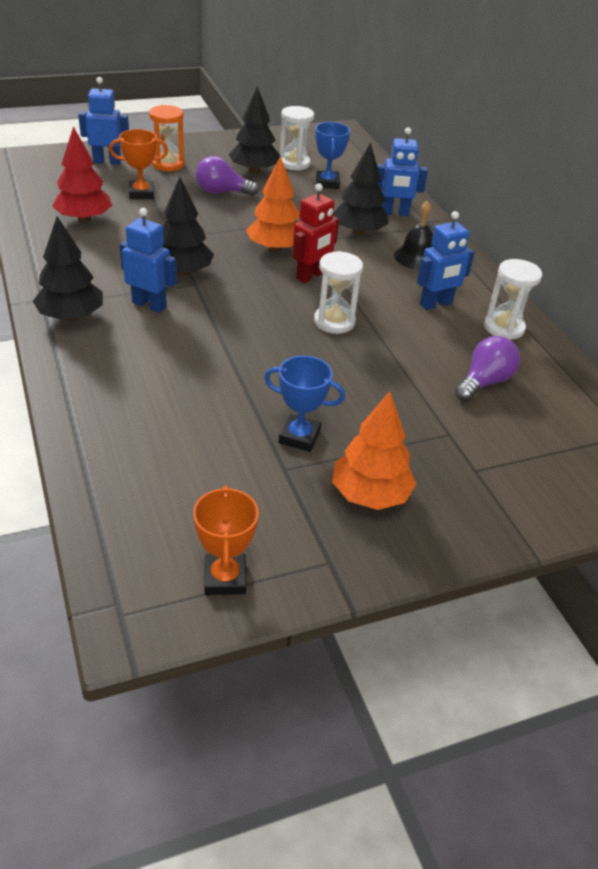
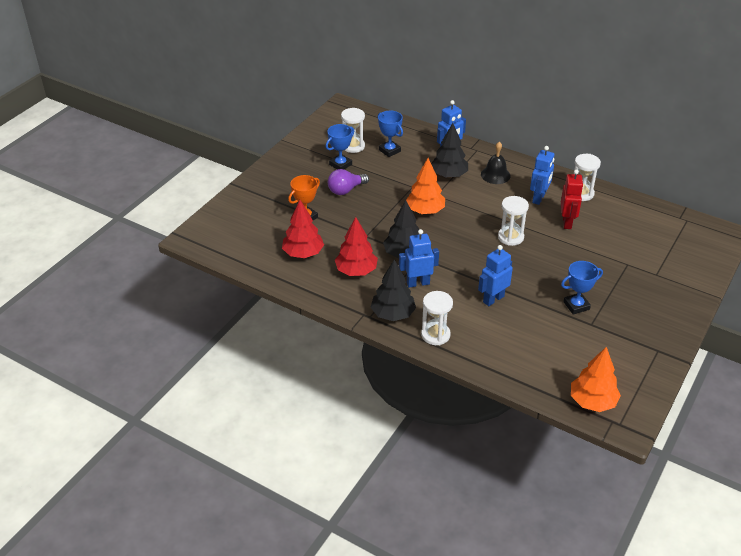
camera: 35 degrees left, 0 degrees up
blue robot [78,77,129,165] -> blue robot moved to [478,245,513,306]
orange hourglass [149,105,185,171] -> none
orange trophy [193,485,259,595] -> none
black tree [229,86,280,174] -> blue trophy [326,124,354,170]
red robot [292,183,339,283] -> red robot moved to [561,169,583,229]
orange tree [332,391,416,510] -> orange tree moved to [571,347,621,412]
purple light bulb [455,336,520,402] -> none
none -> red tree [335,217,378,276]
none -> white hourglass [421,291,453,345]

